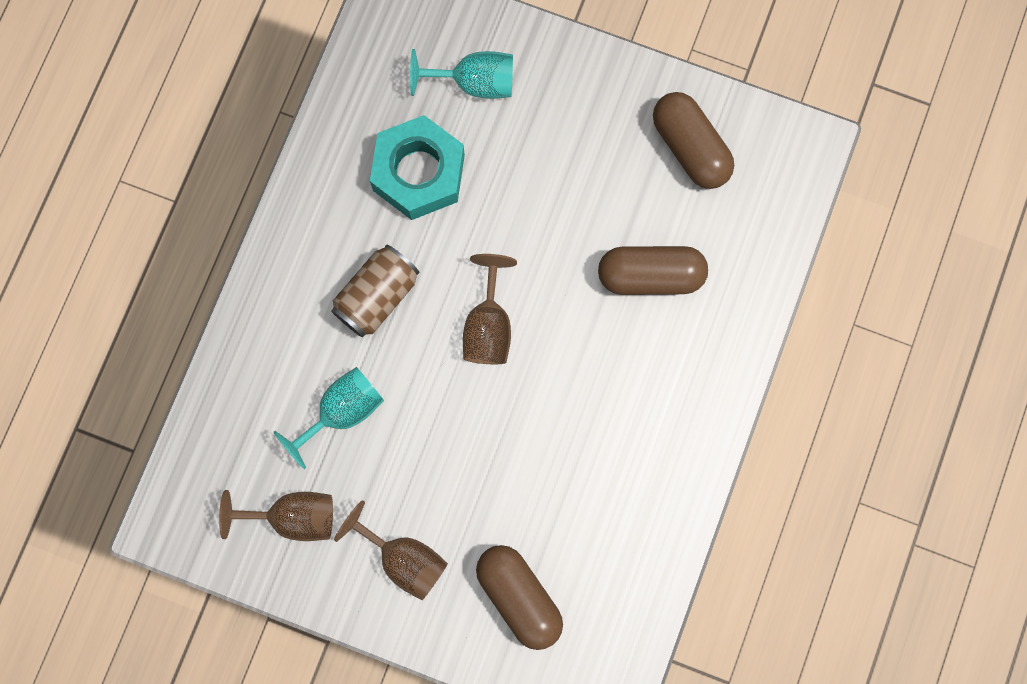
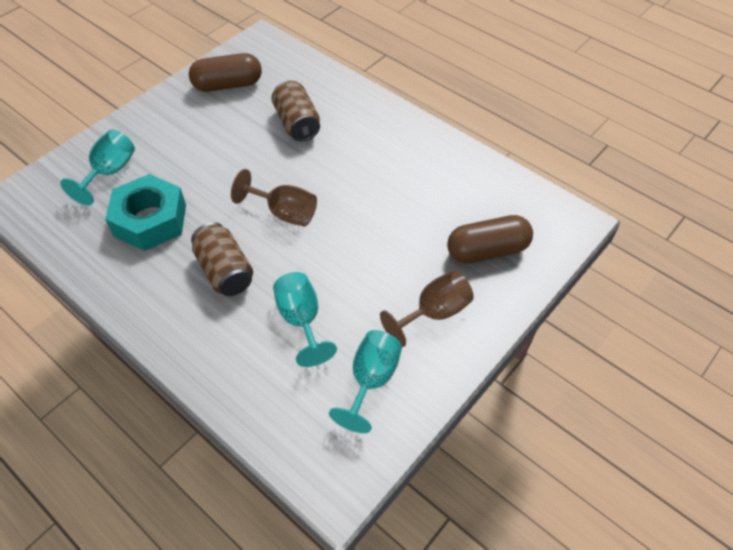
camera: 70 degrees left, 25 degrees down
brown goblet [219,490,333,541] -> turquoise goblet [329,330,402,433]
brown capsule [598,246,708,295] -> brown can [271,80,320,141]

